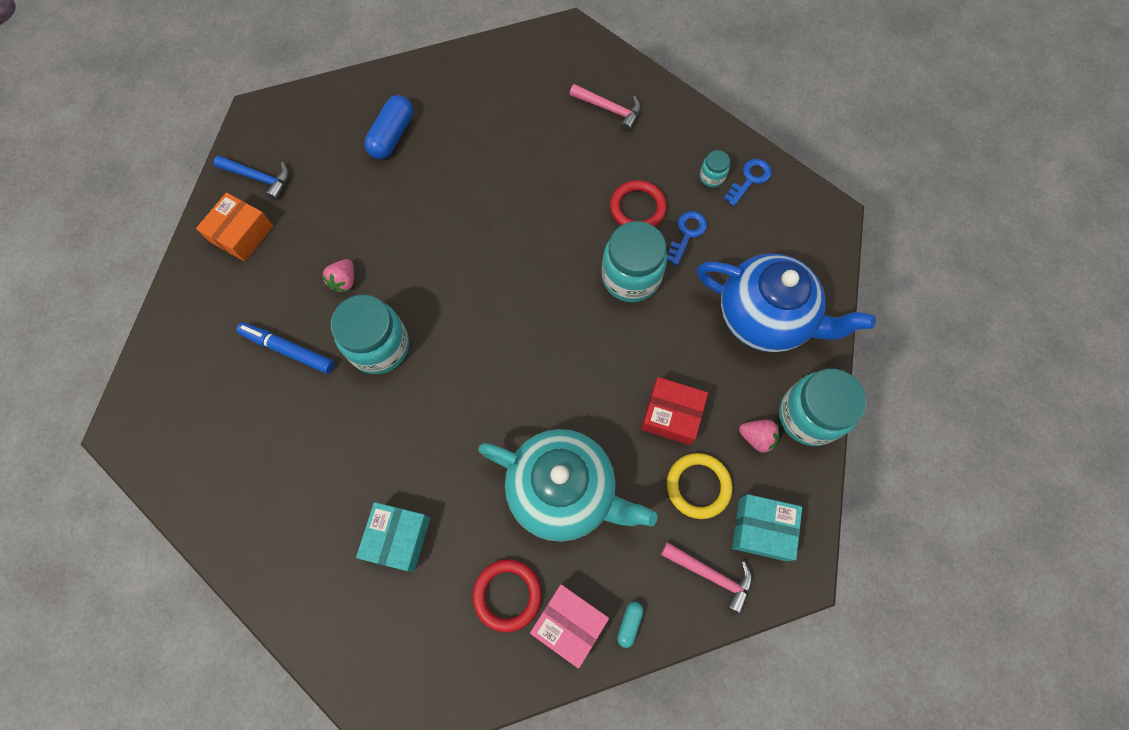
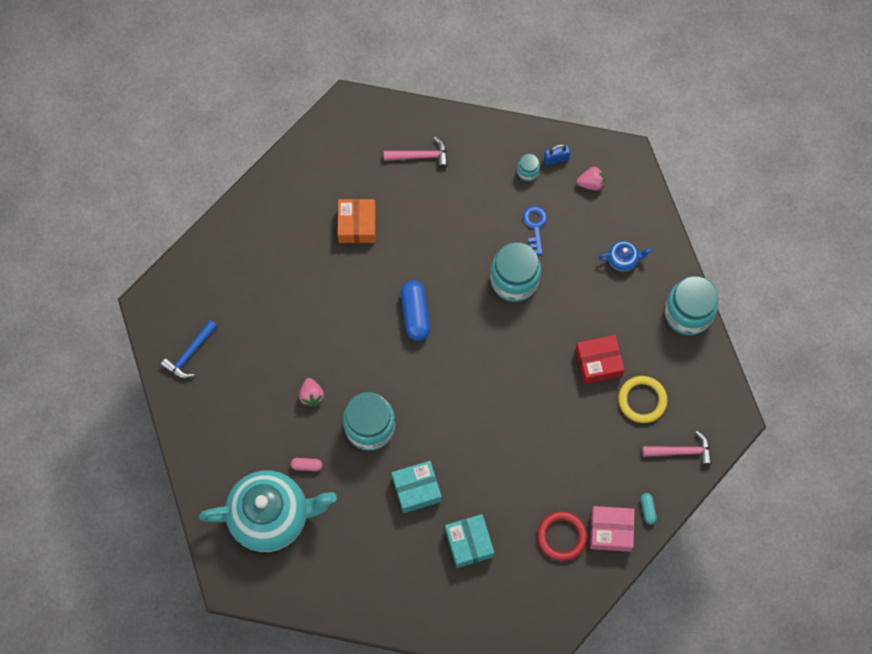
camera: 30 degrees left, 0 degrees up
orange box [196,192,273,262] -> orange box moved to [338,199,376,243]
blue hammer [214,155,289,200] -> blue hammer turned 135 degrees clockwise [161,320,217,379]
blue marker [236,322,334,374] -> pink capsule [291,458,322,471]
blue capsule [364,95,413,159] -> blue capsule moved to [401,280,430,341]
turquoise teapot [478,429,657,541] -> turquoise teapot moved to [199,470,337,552]
red ring [610,180,667,227] -> none
blue teapot [697,253,876,352] -> blue teapot [599,241,652,271], size x0.40
blue key [724,159,772,206] -> blue padlock [544,144,570,165]
turquoise box [732,494,802,561] -> turquoise box moved to [392,461,442,513]
pink strawberry [739,420,779,453] -> pink strawberry moved to [576,167,605,191]

